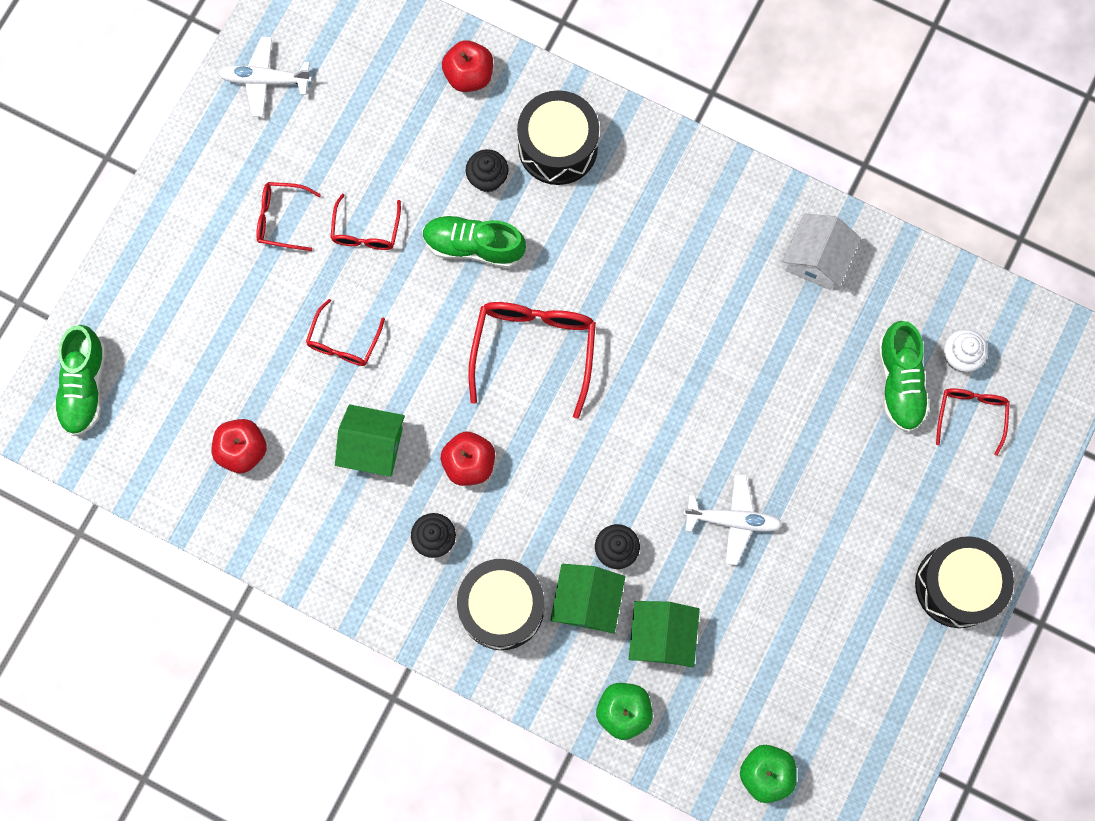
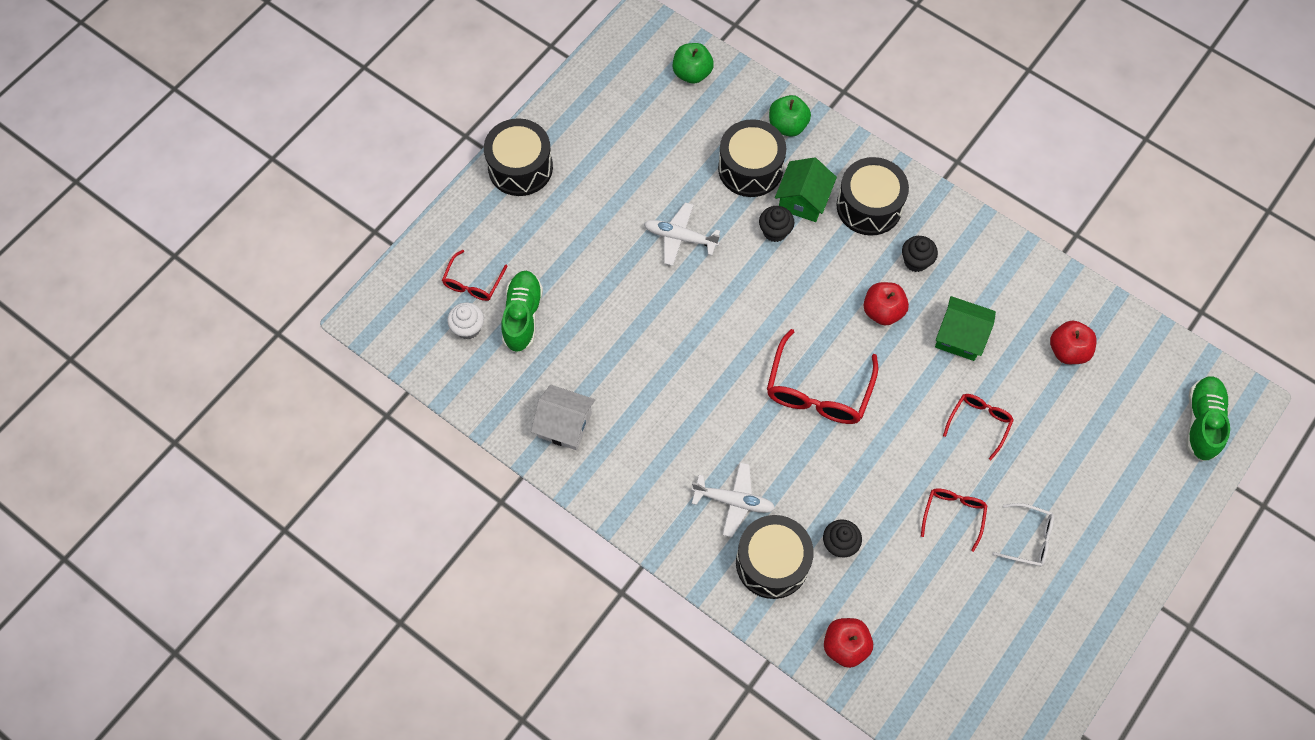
camera: 170 degrees left, 10 degrees down
white plane [218,36,312,117] -> white plane moved to [692,462,775,537]
red glasses [256,182,321,251] -> white glasses [993,503,1054,567]
green shoe [422,215,526,268] -> none
green house [629,601,700,667] -> black drum [718,119,786,197]
white house [783,213,861,290] -> white house turned 75 degrees clockwise [531,385,595,450]

